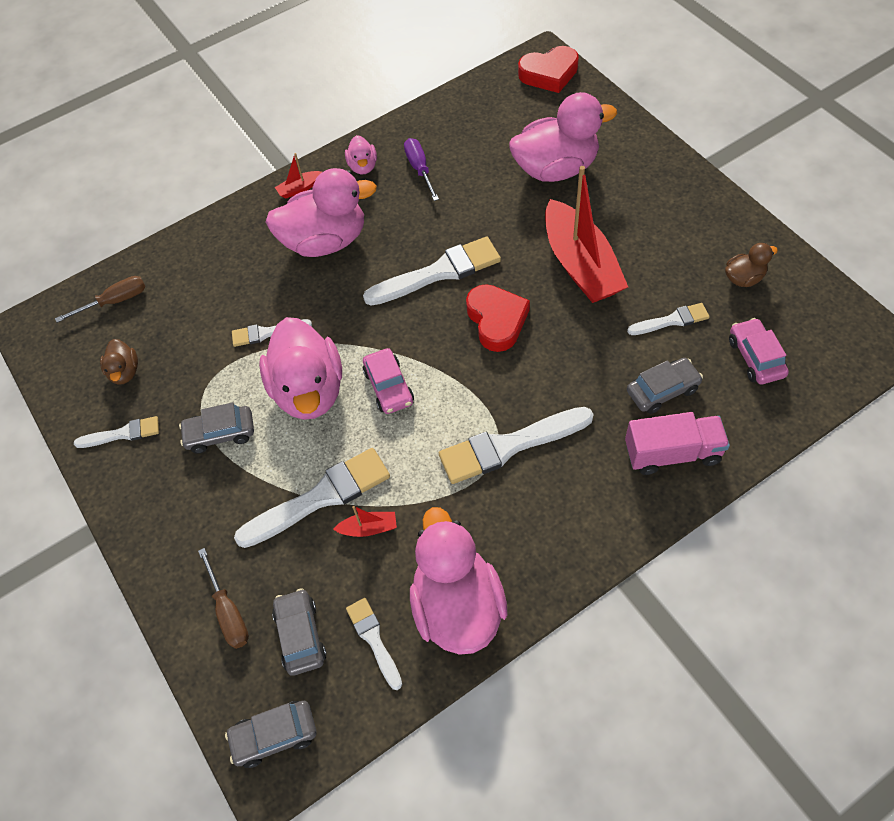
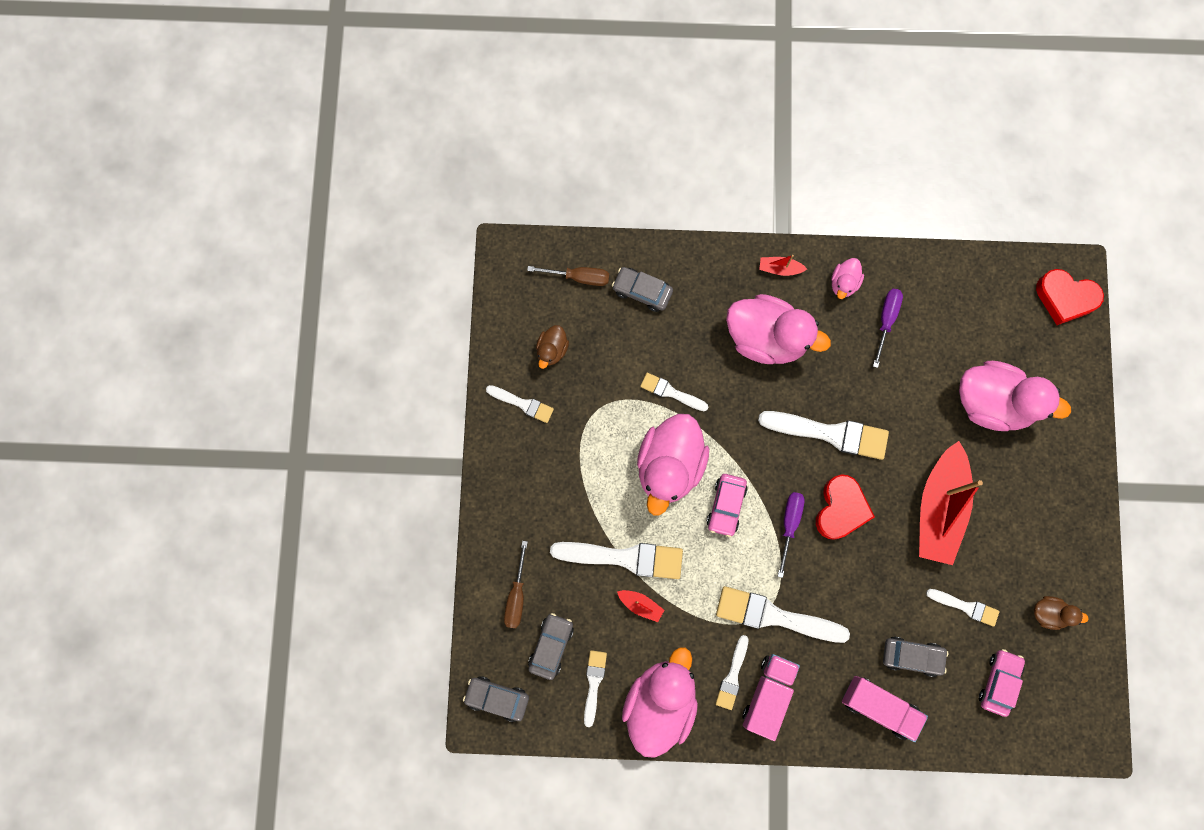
camera: 30 degrees right, 20 degrees up
grey car [179,402,254,454] -> grey car moved to [612,267,673,312]
none -> white brush [715,635,748,710]
none -> pink truck [743,654,800,741]
none -> purple screwdriver [778,492,805,578]

